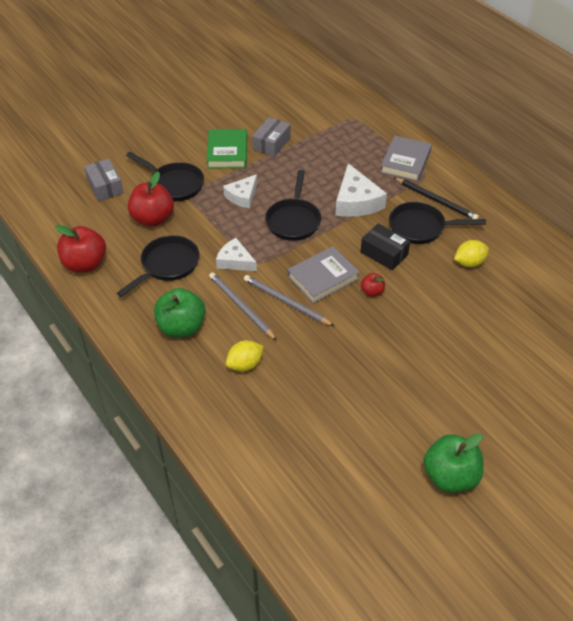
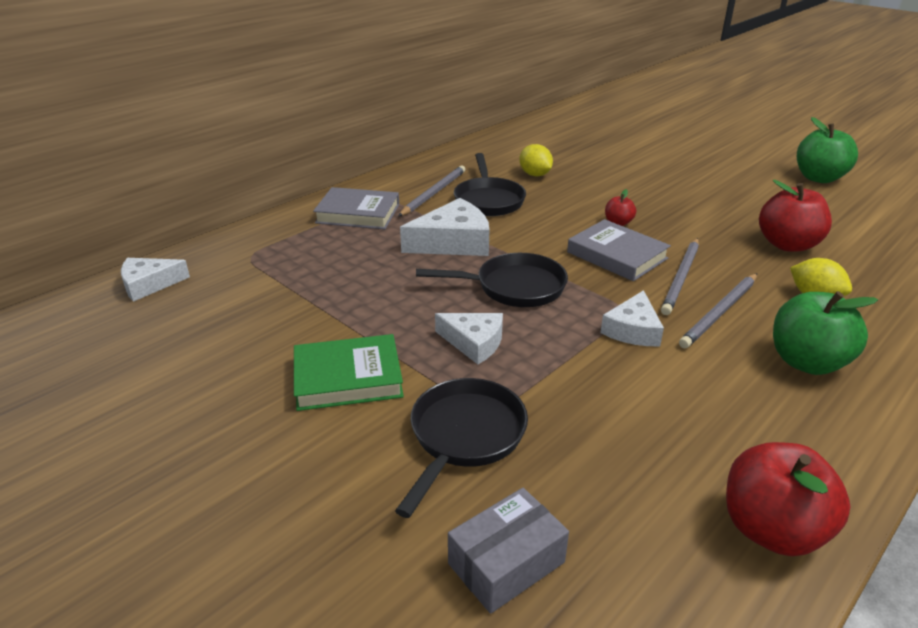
camera: 100 degrees left, 15 degrees down
black pan [117,235,199,297] -> none
red apple [128,172,174,227] -> red apple moved to [759,180,832,252]
grey box [252,117,290,157] -> none
black box [361,223,410,270] -> none
black pencil [394,177,479,219] -> grey pencil [398,166,465,217]
none -> white cheese [121,258,190,302]

